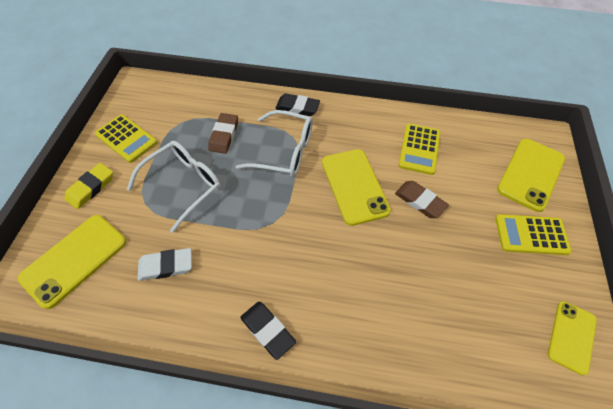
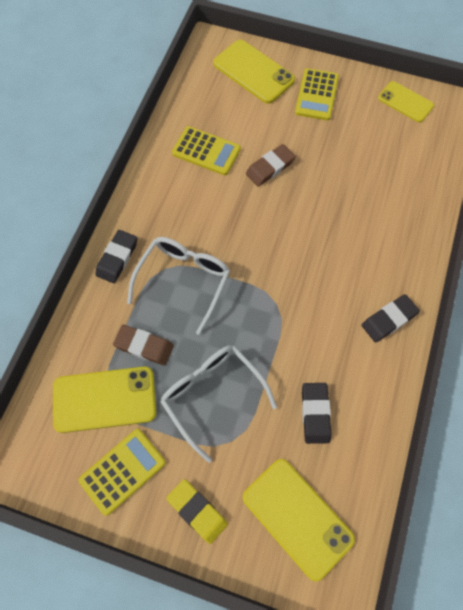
camera: 80 degrees left, 10 degrees up
white eraser [138,248,192,281] -> black eraser [302,383,331,444]
yellow phone [322,149,391,226] -> yellow phone moved to [53,367,156,433]

